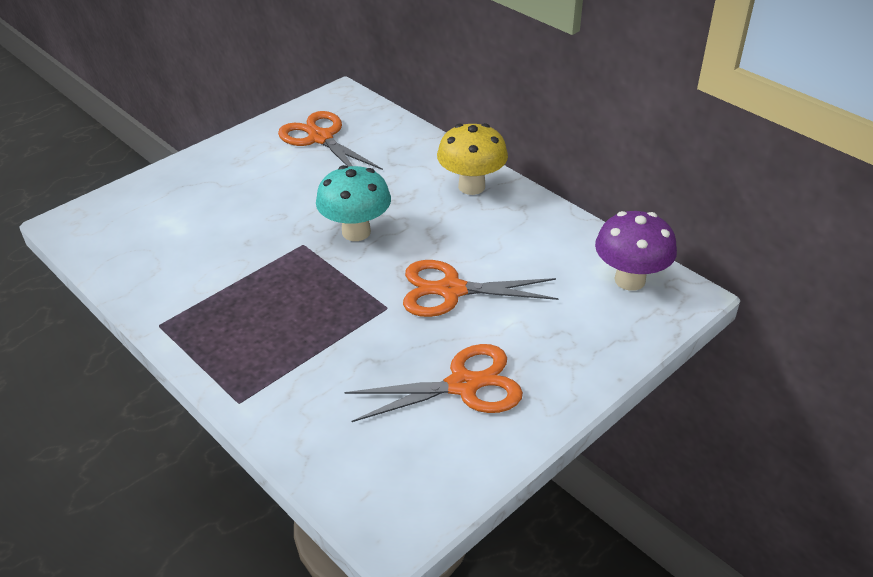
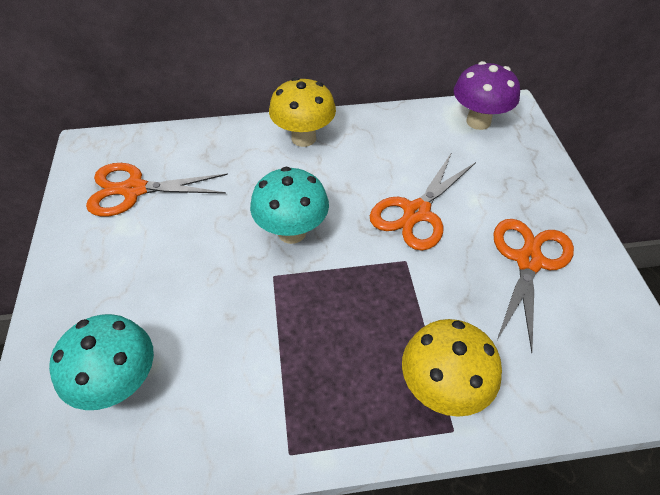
camera: 55 degrees left, 10 degrees up
none -> turquoise mushroom [49,314,154,410]
none -> yellow mushroom [402,319,502,417]

